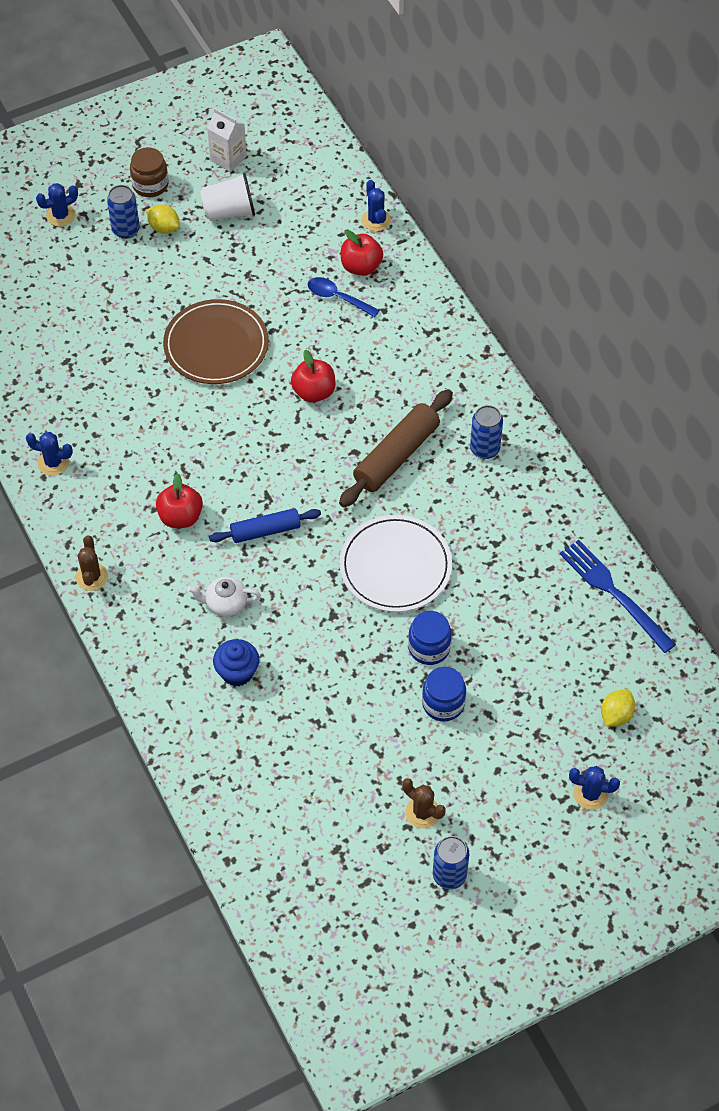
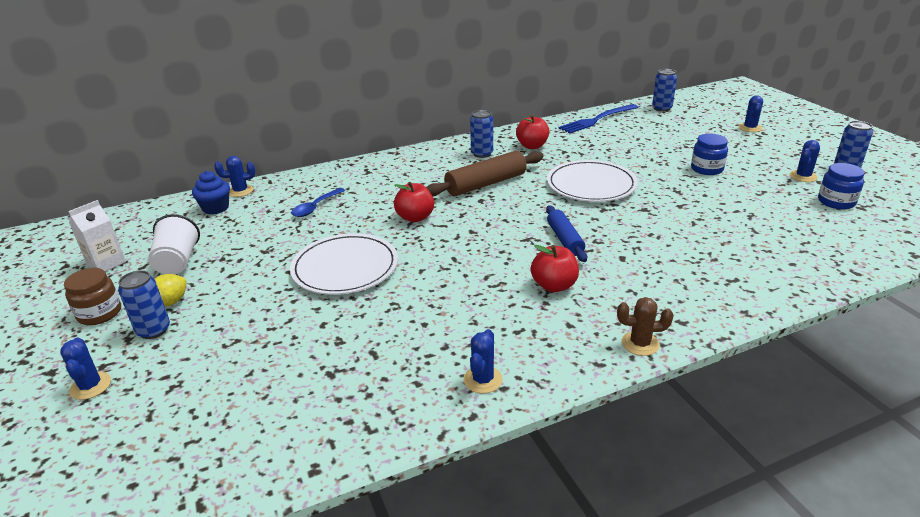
camera: 85 degrees left, 25 degrees down
brown plate [163,299,269,384] -> white plate [290,233,398,295]
white teapot [188,577,261,617] -> none
blue cupcake [213,639,259,686] -> blue cupcake moved to [192,171,230,214]
brown rolling pin [339,389,453,507] -> brown rolling pin turned 75 degrees counterclockwise [426,151,544,197]
red apple [341,229,383,276] -> red apple moved to [516,115,549,149]
brown cactus [402,778,446,829] -> blue cactus [789,140,820,182]
blue jar [408,611,452,665] -> blue jar moved to [818,163,865,209]
yellow lemon [601,690,635,727] -> none
none -> blue can [652,69,677,112]

